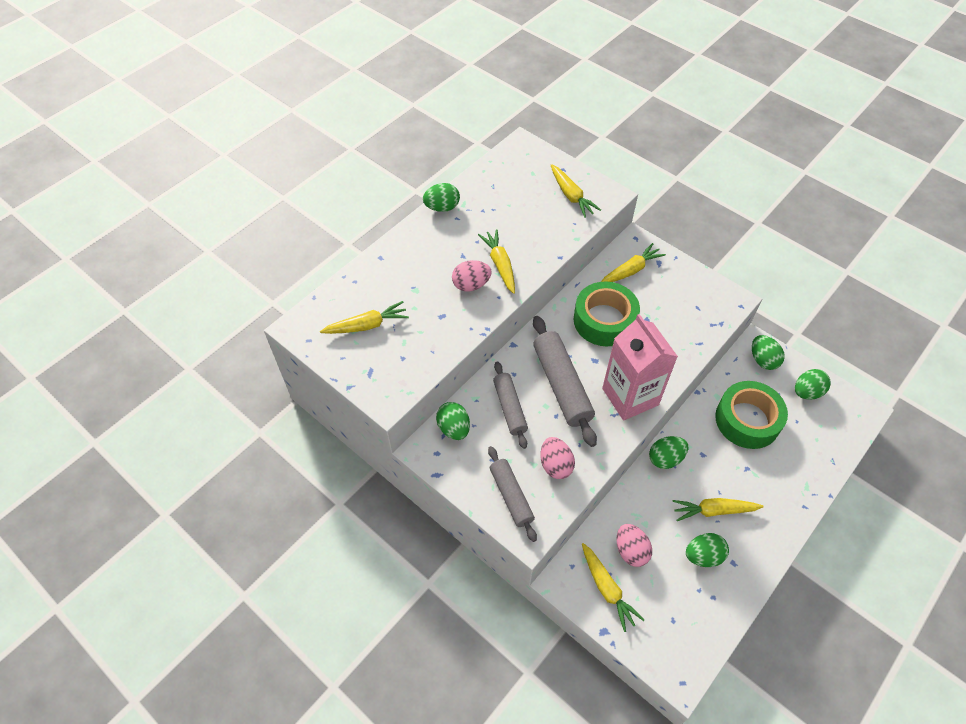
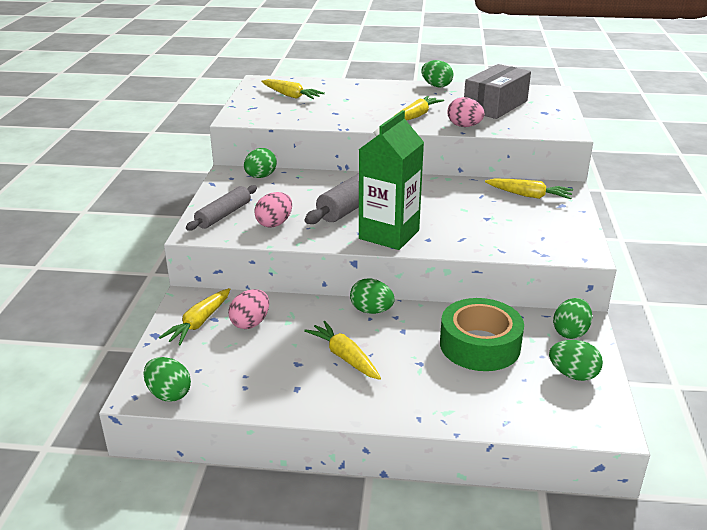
camera: 55 degrees right, 25 degrees down
pink egg [452,260,492,292] -> pink egg moved to [447,97,484,127]
grey rolling pin [493,361,528,449] -> none
yellow carrot [551,164,601,218] -> none
green tape [574,282,640,346] -> none
pink carton [602,314,678,421] -> green carton [359,110,424,250]
green egg [686,533,729,567] -> green egg moved to [143,357,191,402]
none -> grey box [464,64,531,119]

